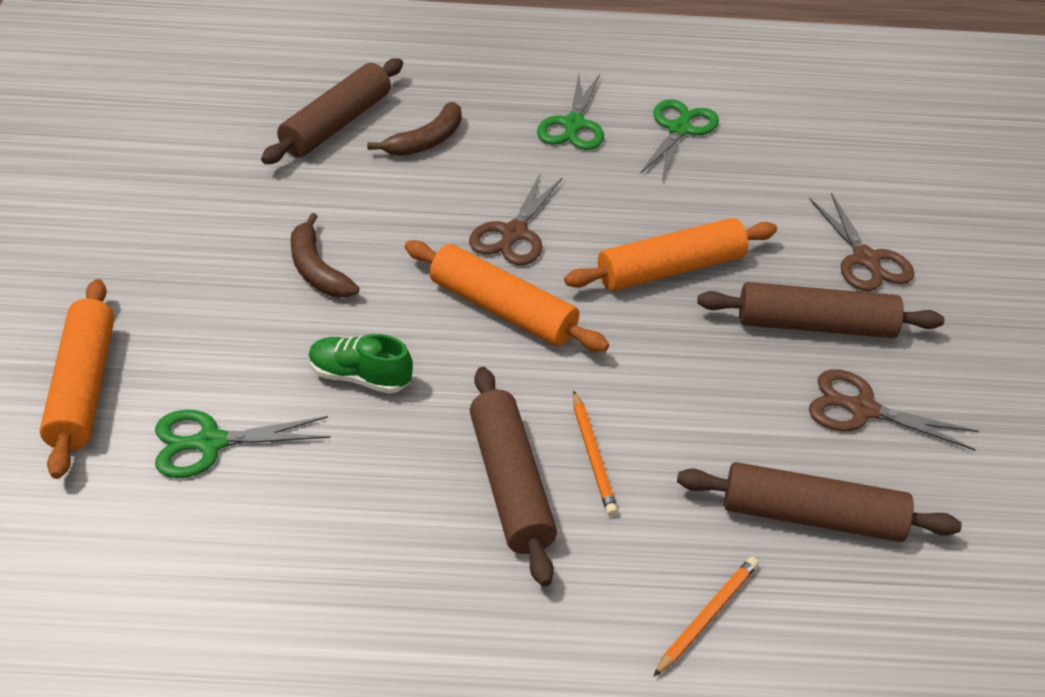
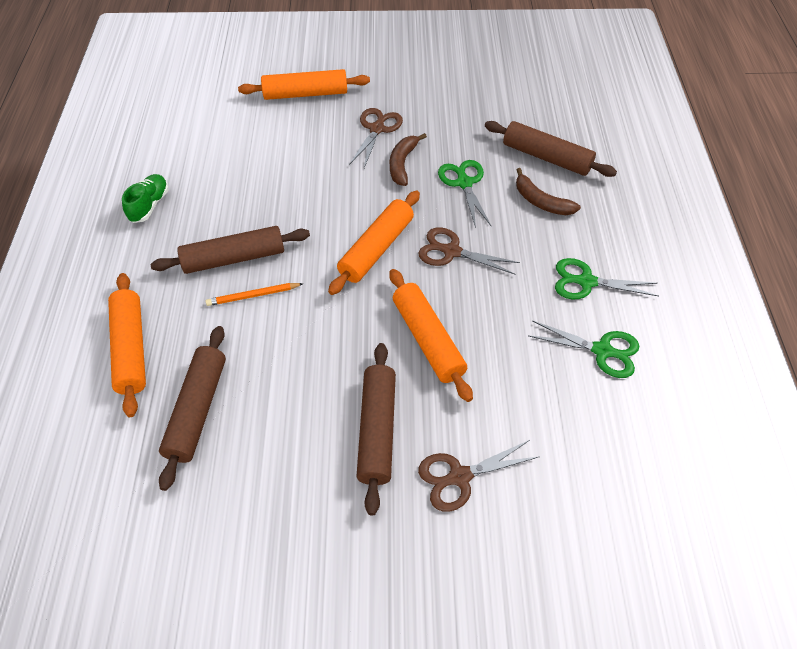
camera: 90 degrees right, 10 degrees up
green scissors [155,410,331,478] -> green scissors moved to [438,160,491,228]
brown banana [290,213,360,298] -> brown banana turned 45 degrees counterclockwise [390,133,427,186]
green shoe [308,334,413,394] -> green shoe moved to [122,174,169,223]
orange pencil [653,557,759,677] -> orange rolling pin [108,273,146,417]
brown scissors [809,369,978,451] -> brown scissors moved to [349,108,403,168]

